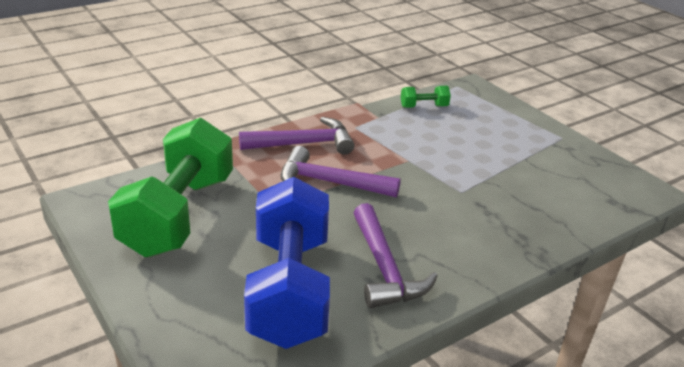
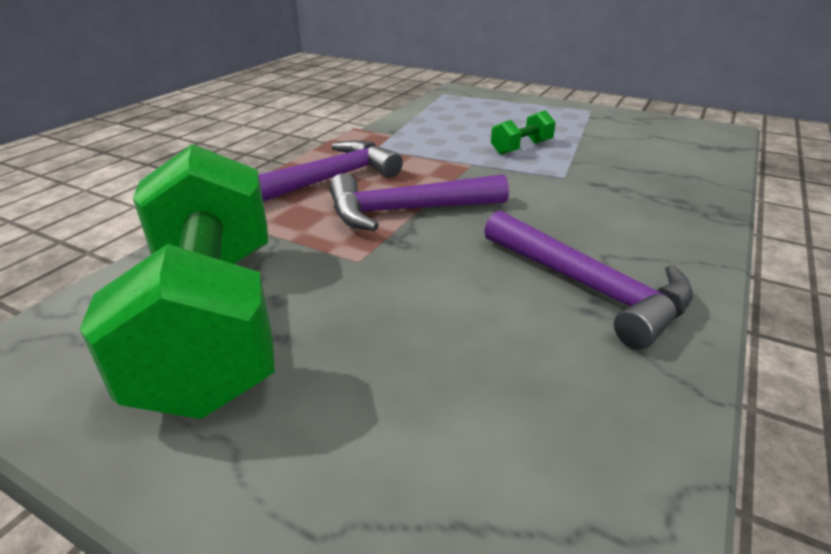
camera: 25 degrees left, 0 degrees up
blue dumbbell [244,177,330,349] -> none
green dumbbell [401,86,451,108] -> green dumbbell moved to [491,110,556,155]

